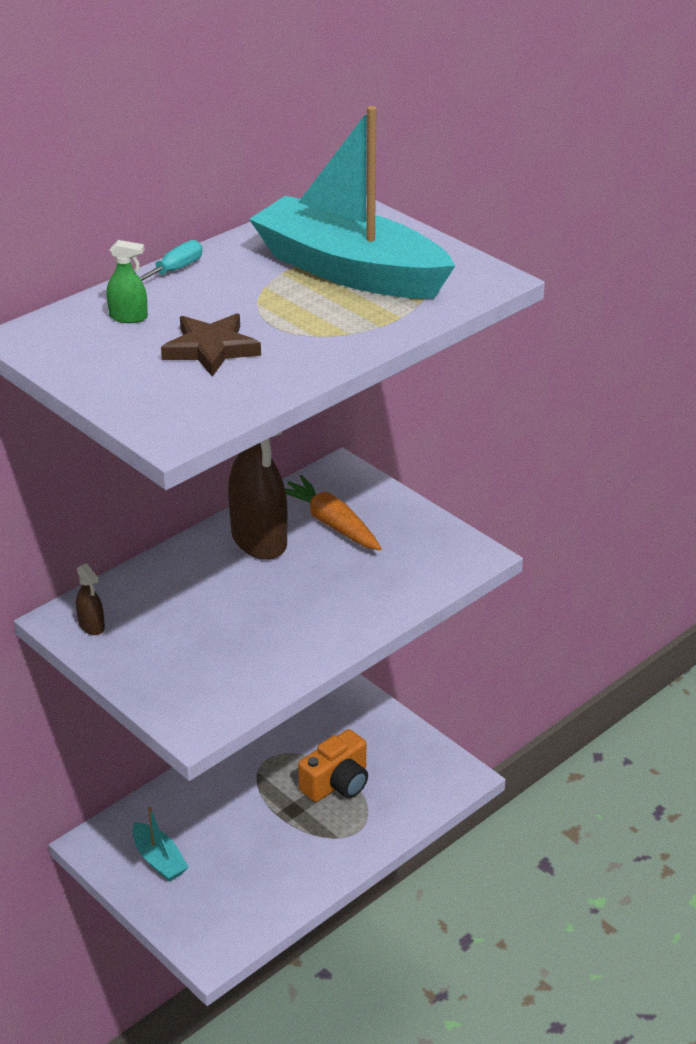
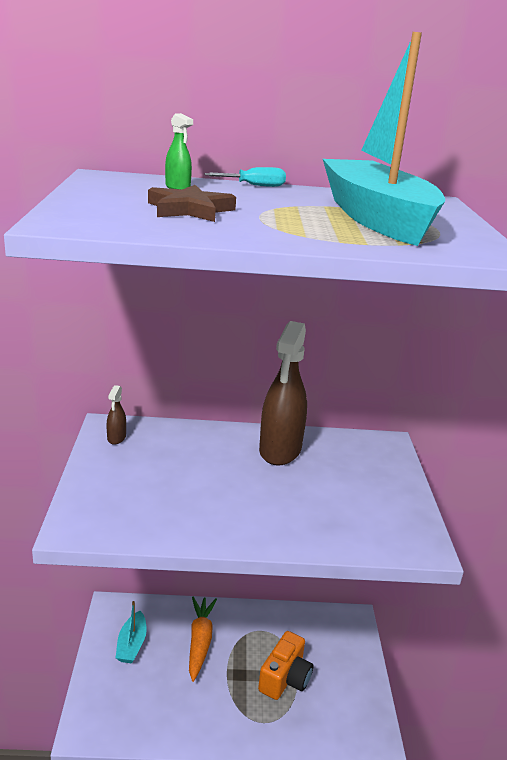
camera: 40 degrees right, 10 degrees down
orange carrot [285,475,382,550] -> orange carrot moved to [189,597,217,682]
orange camera [298,729,368,802] -> orange camera turned 60 degrees counterclockwise [258,631,313,700]

